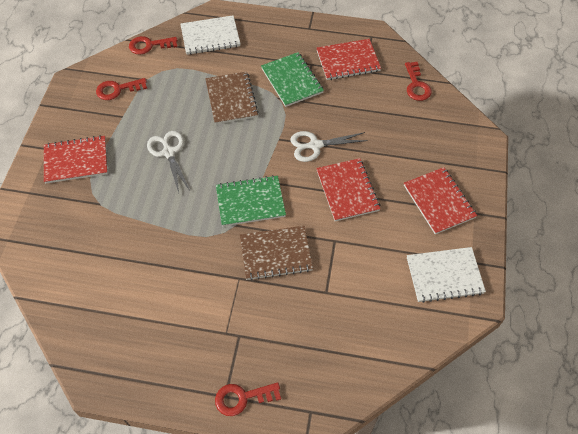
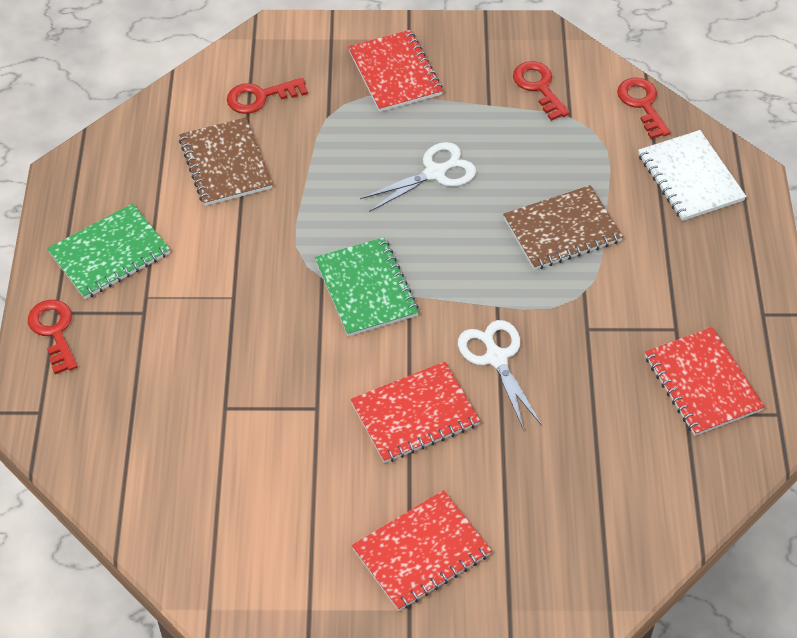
camera: 80 degrees right, 5 degrees down
brown notebook [240,226,313,280] -> brown notebook moved to [179,117,273,206]
green notebook [261,52,324,107] -> green notebook moved to [47,203,170,299]
red key [405,62,432,101] -> red key moved to [227,78,308,114]
white notebook [407,247,486,303] -> none

